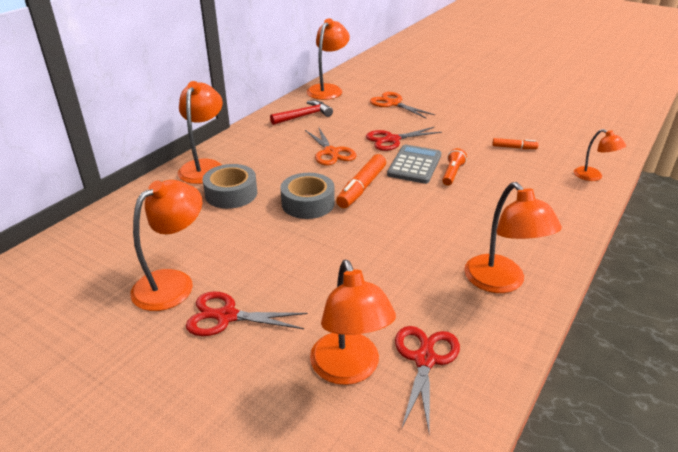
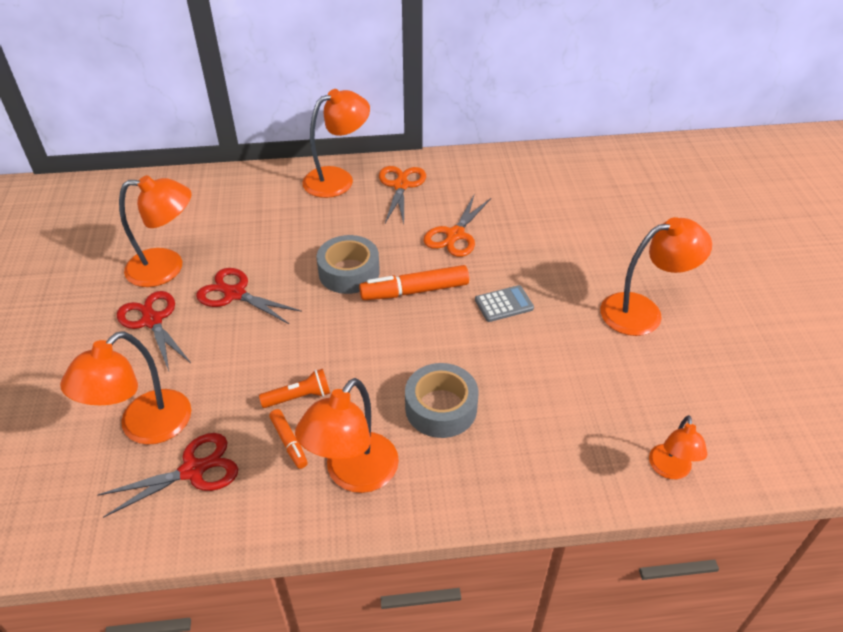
camera: 50 degrees right, 10 degrees up
grey tape [202,164,257,209] -> grey tape moved to [405,363,478,438]
red hammer [270,100,333,125] -> none
orange lamp [307,18,350,100] -> orange lamp moved to [600,217,712,336]
red scissors [366,127,442,151] -> red scissors moved to [196,268,302,324]
orange scissors [370,92,435,119] -> orange scissors moved to [379,166,426,224]
grey calculator [387,144,442,184] -> grey calculator [475,285,534,322], size x0.63
orange flashlight [442,148,467,186] -> orange flashlight moved to [259,369,330,408]
orange marker [492,138,538,149] -> orange marker moved to [269,409,308,469]

